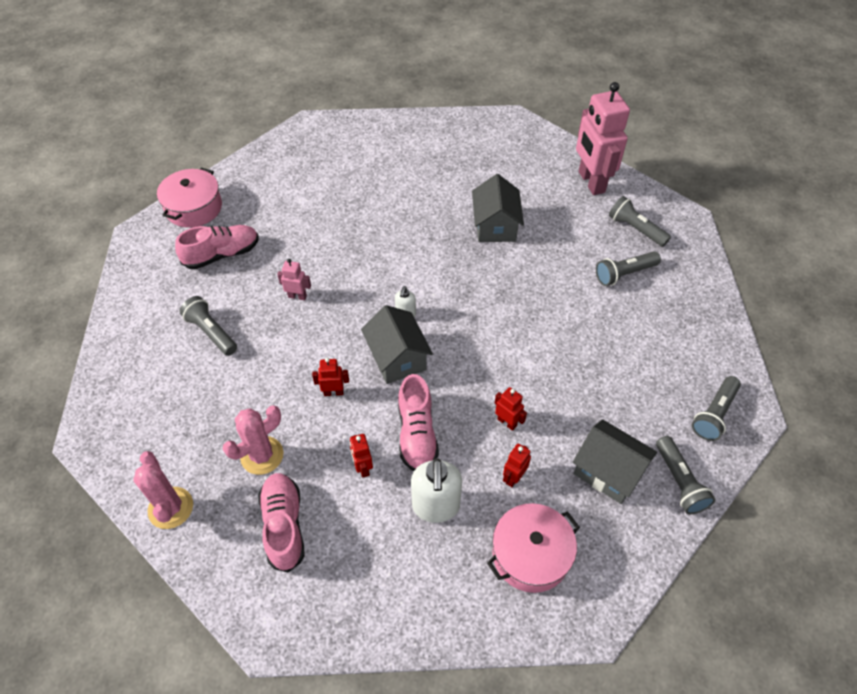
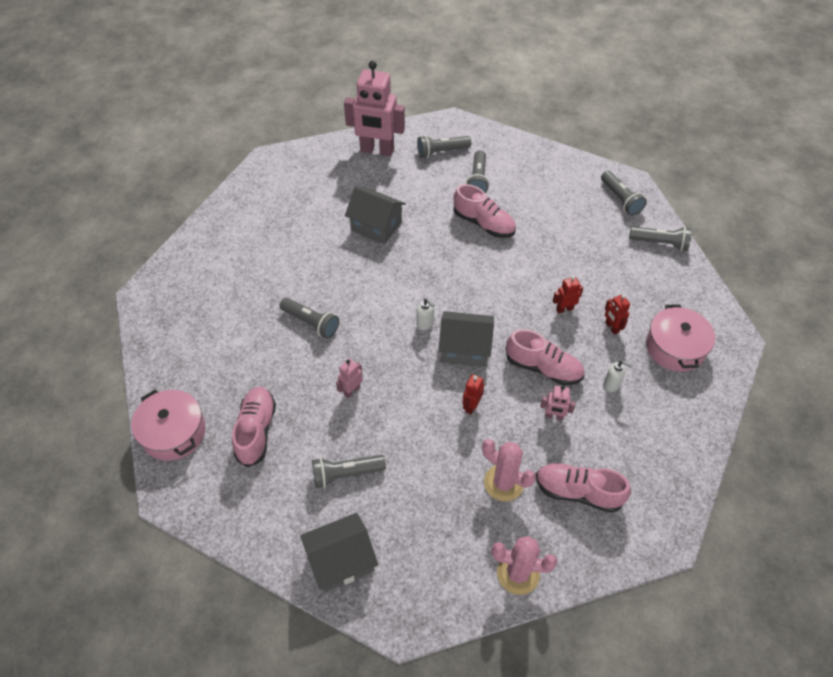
camera: 60 degrees left, 0 degrees up
pink cactus [223,405,283,475] -> pink cactus turned 45 degrees counterclockwise [482,439,536,501]
red robot [350,434,373,478] -> pink robot [540,386,576,420]
white soap dispenser [411,458,462,523] -> white soap dispenser [604,360,633,392], size x0.51
grey house [573,419,657,504] -> grey house moved to [300,513,378,592]
none -> grey flashlight [280,298,339,339]
none -> pink shoe [453,184,516,238]

